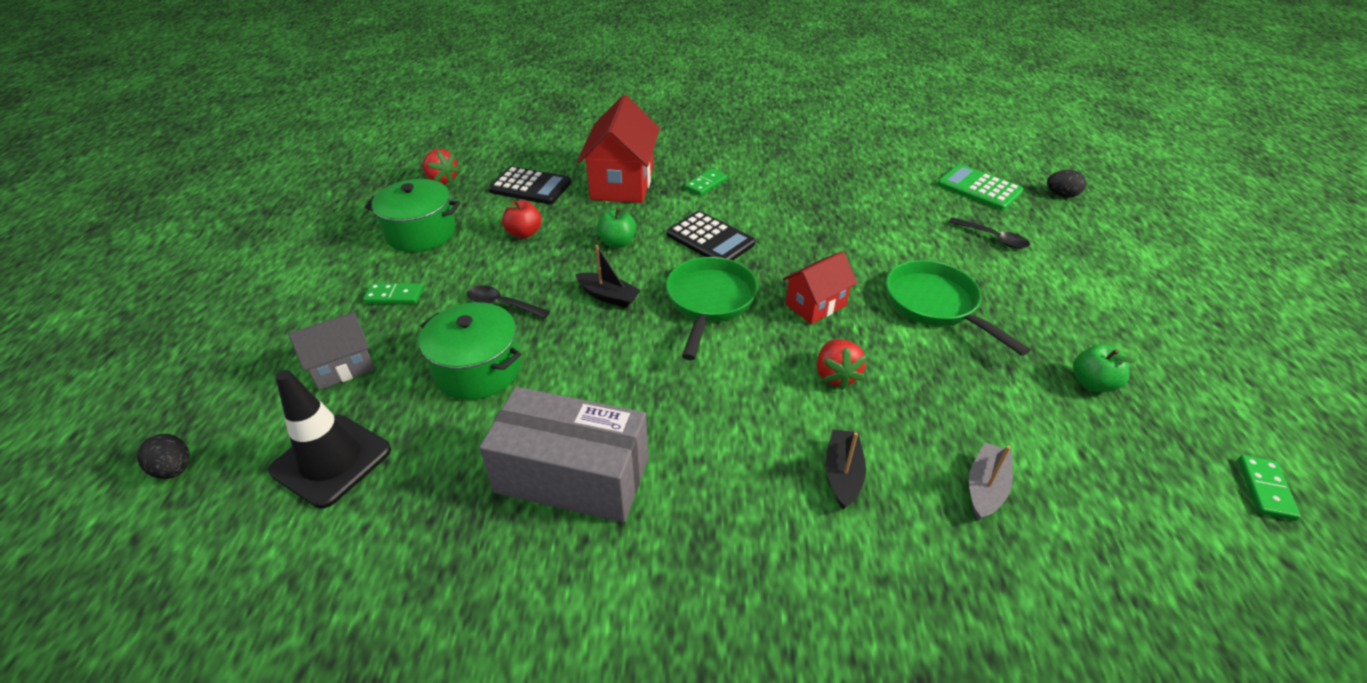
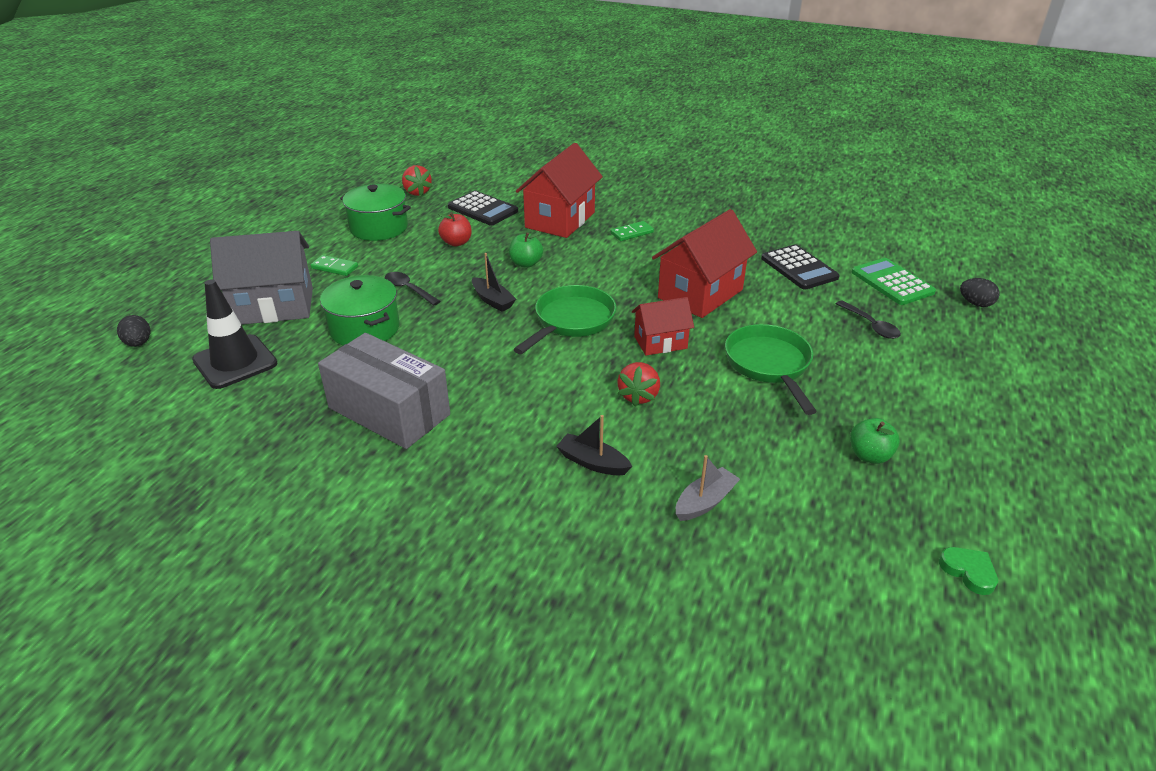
camera: 20 degrees right, 5 degrees down
grey house [288,312,375,390] -> grey house [210,231,313,325], size x1.73
black calculator [666,211,756,260] -> black calculator moved to [761,245,840,290]
black boat [826,429,866,509] -> black boat turned 90 degrees counterclockwise [556,415,632,475]
green domino [1238,455,1301,521] -> green heart [939,547,998,595]
none -> red house [652,209,757,318]

